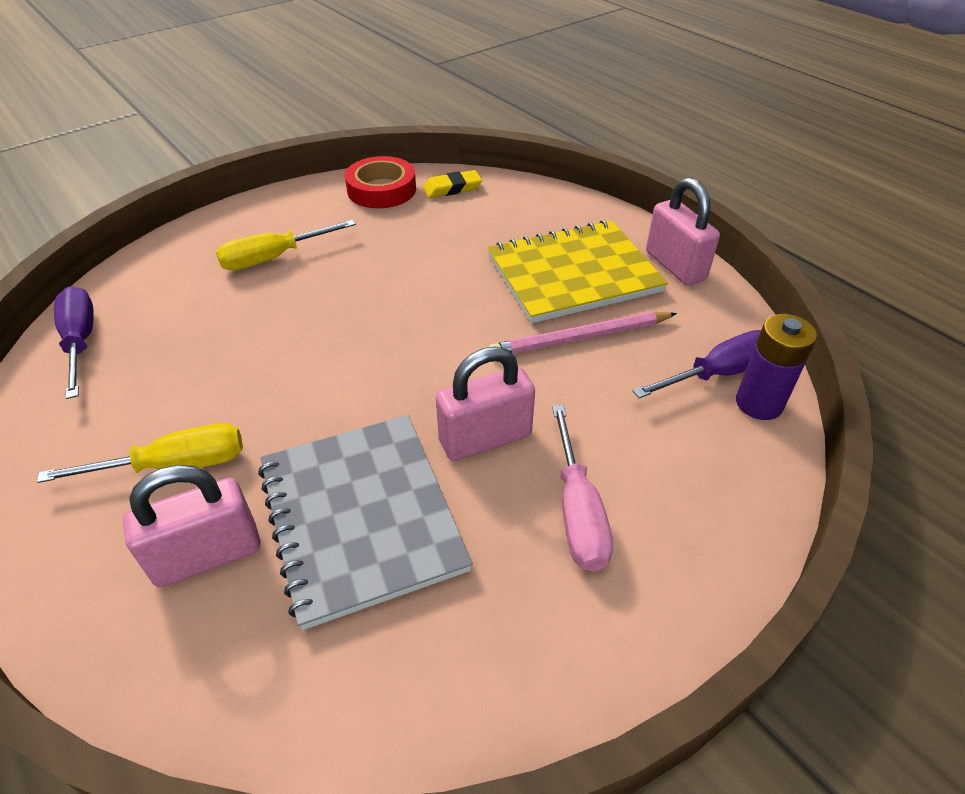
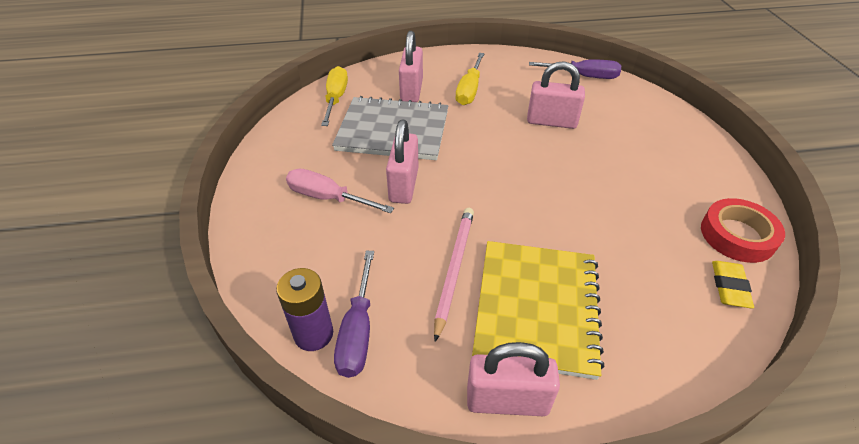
camera: 120 degrees right, 0 degrees up
yellow screwdriver [216,220,356,270] -> yellow screwdriver moved to [321,66,348,126]
none -> pink padlock [527,61,585,129]

